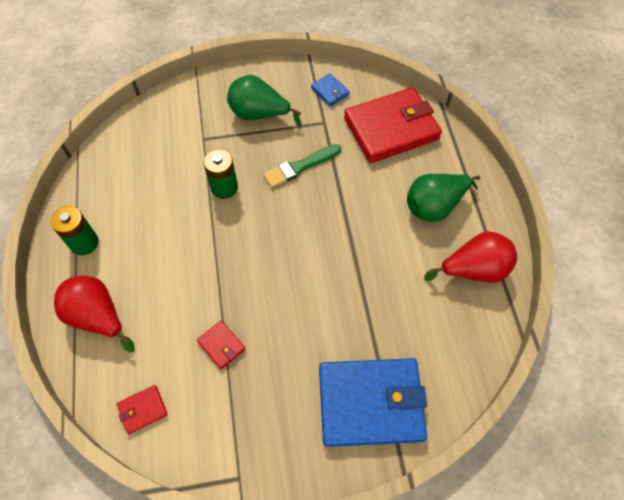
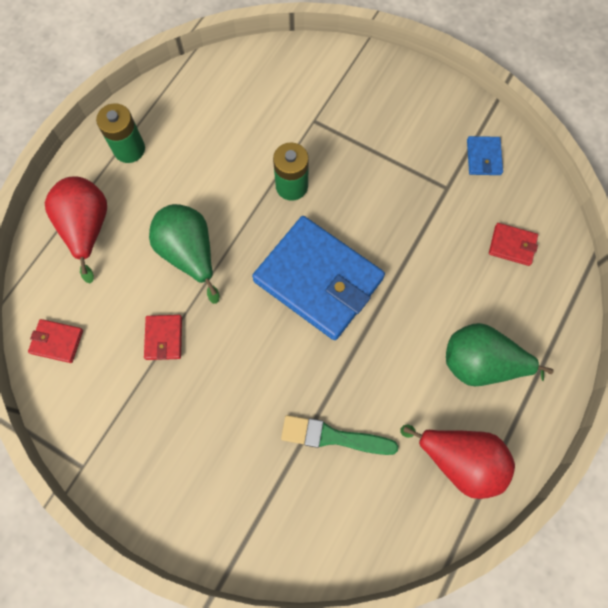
camera: 40 degrees right, 10 degrees up
green pear [227,75,301,127] -> green pear moved to [149,204,220,304]
green brush [263,144,341,188] -> green brush moved to [281,415,398,455]
blue wallet [319,358,427,447] -> blue wallet moved to [252,216,385,340]
red wallet [344,87,442,163] -> red wallet [489,223,538,266], size x0.41

